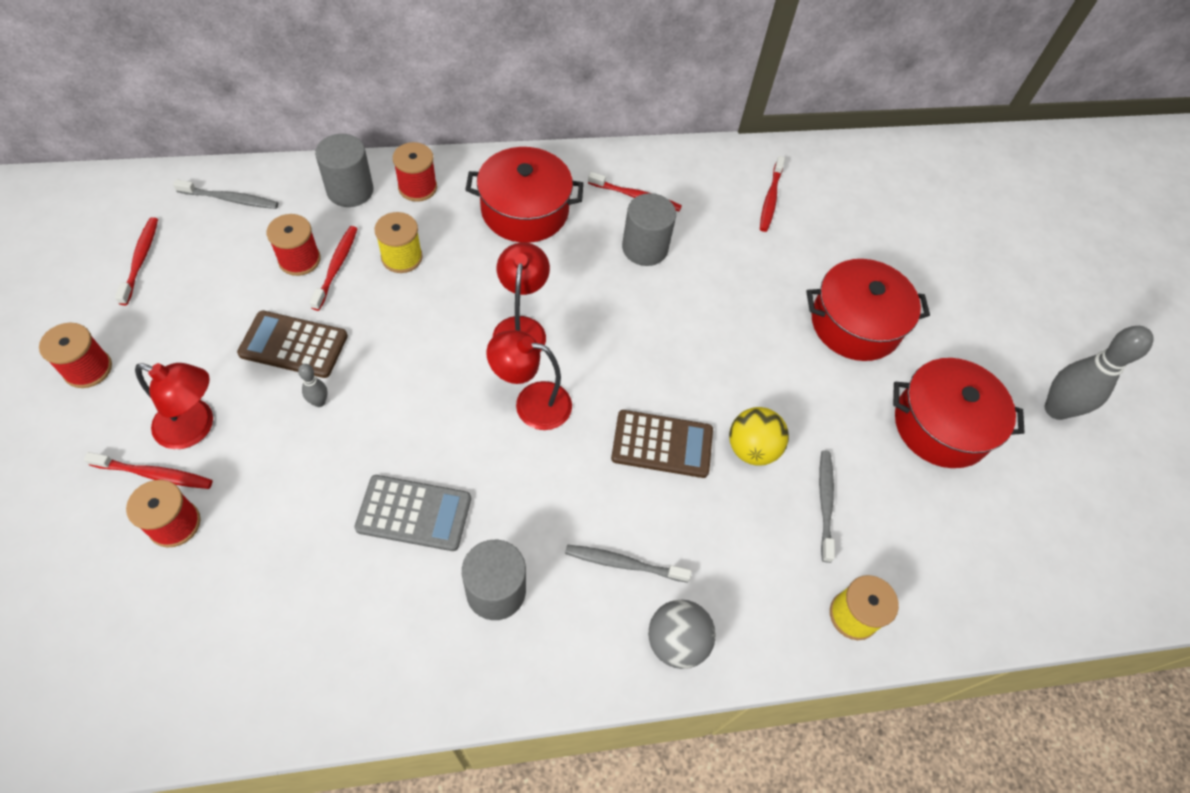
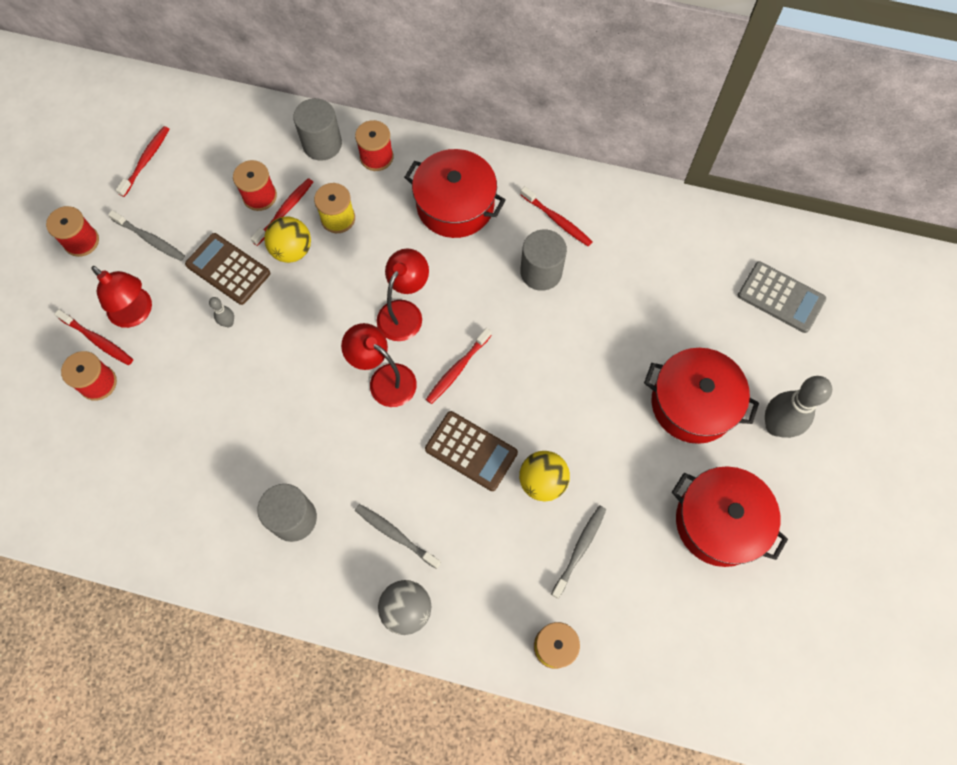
camera: 30 degrees right, 10 degrees up
grey toothbrush [173,179,278,209] -> grey toothbrush moved to [108,210,185,261]
grey calculator [354,475,471,551] -> grey calculator moved to [738,261,826,333]
red toothbrush [760,156,785,232] -> red toothbrush moved to [426,328,492,404]
grey bowling pin [1045,326,1153,420] -> grey bowling pin moved to [765,376,832,438]
none -> yellow ball [264,217,311,263]

